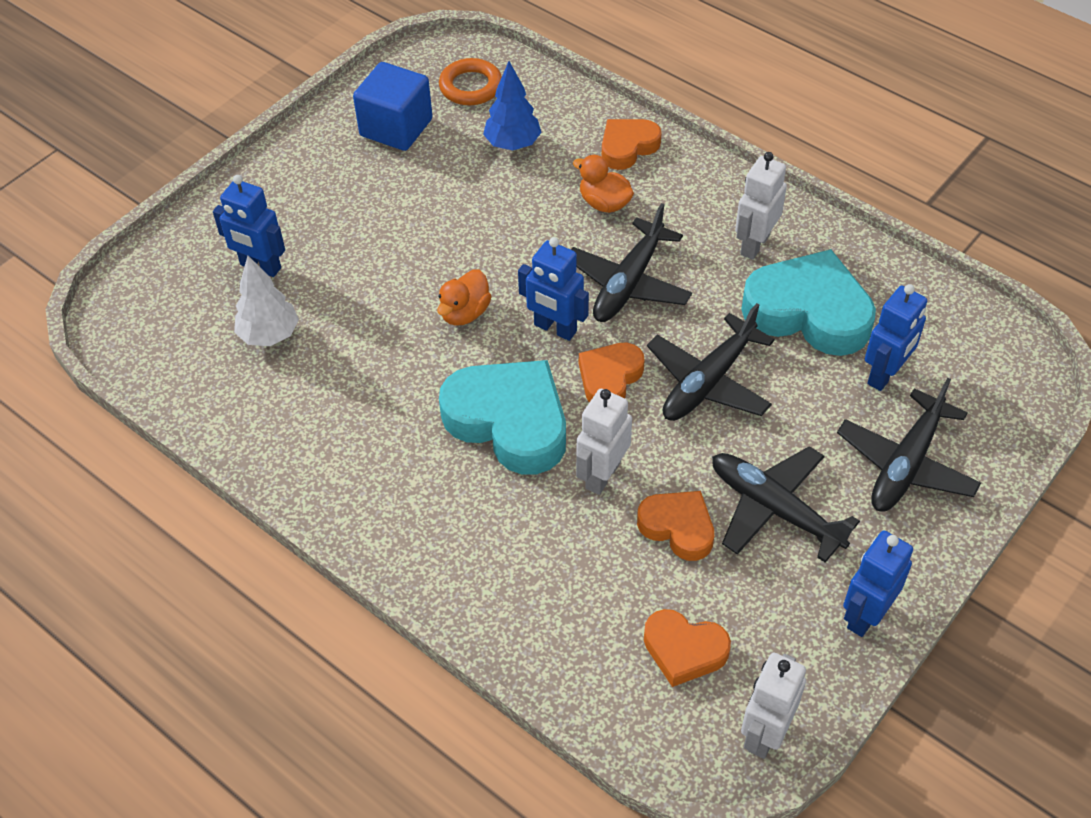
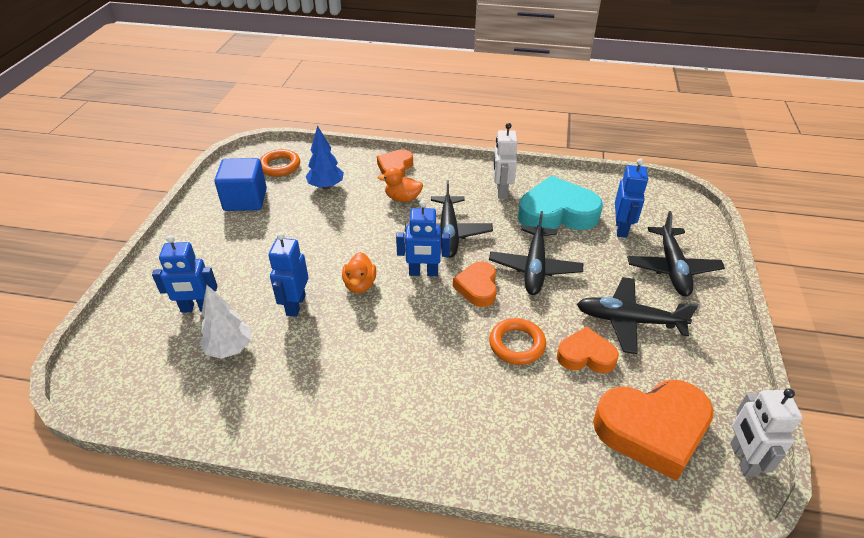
camera: 30 degrees left, 10 degrees down
turquoise heart [439,360,566,475] -> none
white robot [576,389,632,495] -> orange ring [489,318,546,365]
orange heart [644,609,731,687] -> orange heart [593,380,714,481], size x1.77
blue robot [843,530,913,637] -> blue robot moved to [268,233,309,317]

